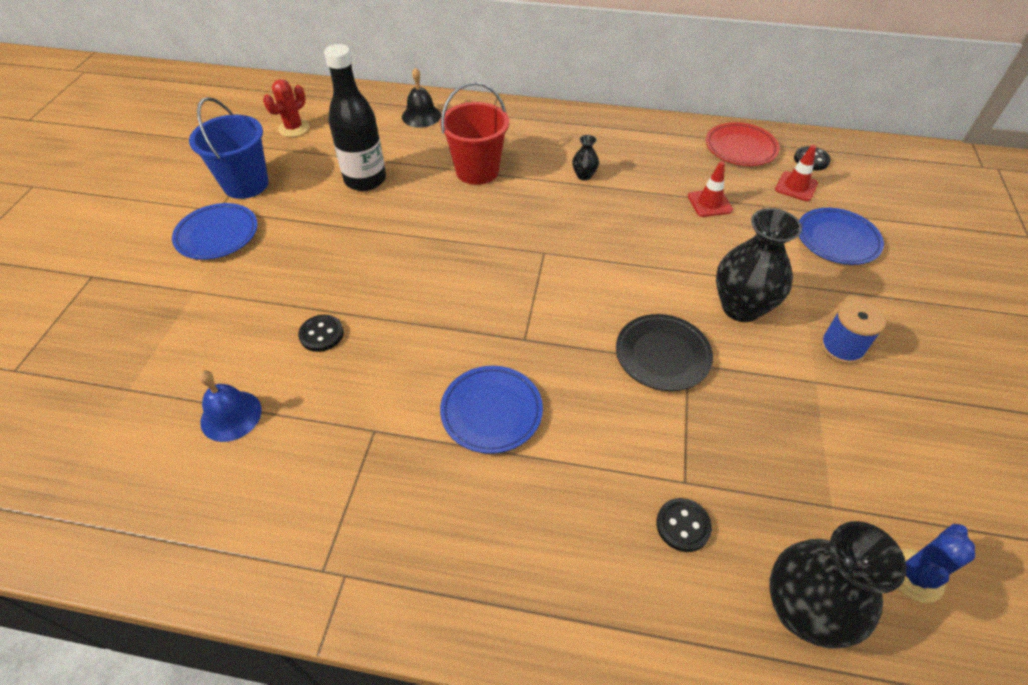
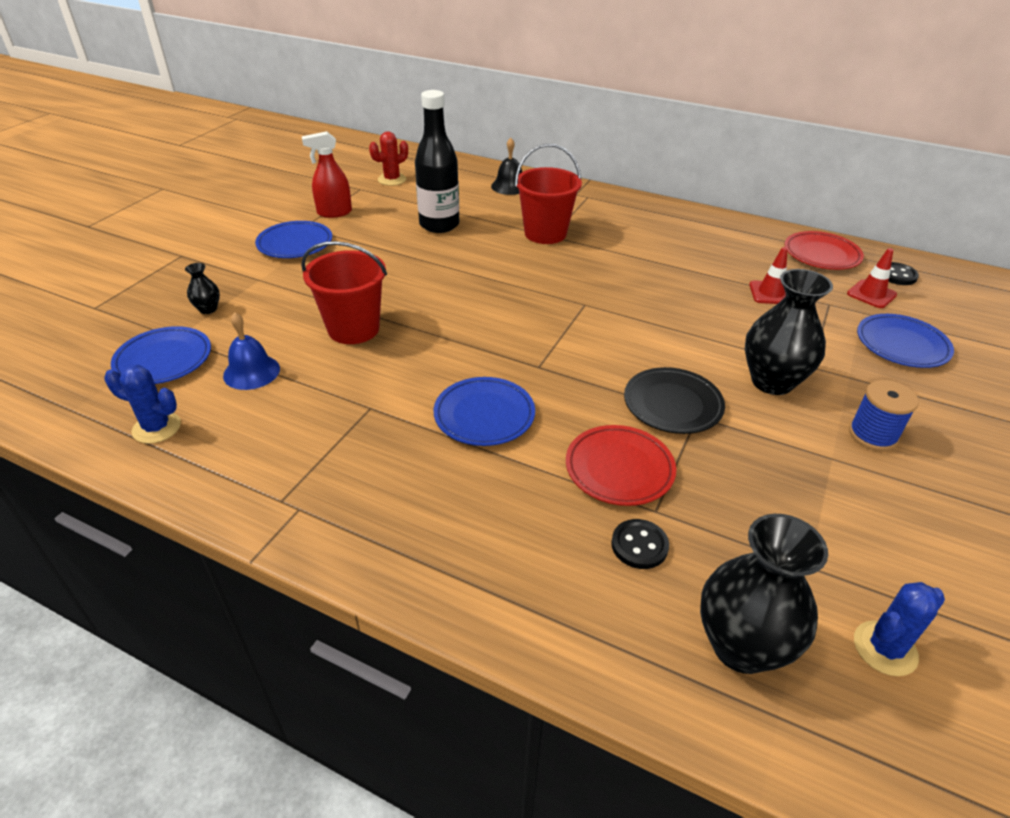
camera: 15 degrees right, 10 degrees down
blue bucket [189,97,269,199] -> red spray bottle [302,131,352,218]
black button [298,315,344,352] -> red bucket [301,241,387,344]
black vase [572,135,599,180] -> black vase moved to [185,263,220,314]
none -> blue cactus [104,365,181,444]
none -> blue plate [111,326,211,384]
none -> red plate [566,425,676,506]

